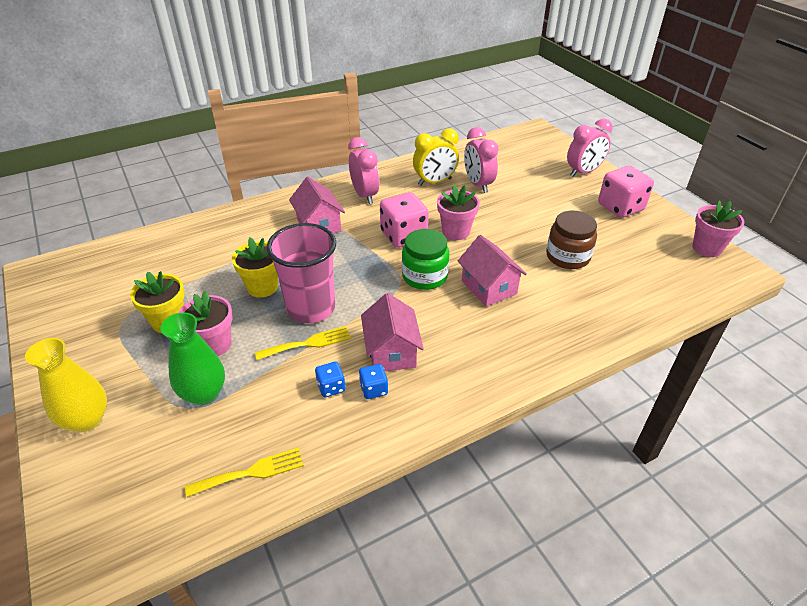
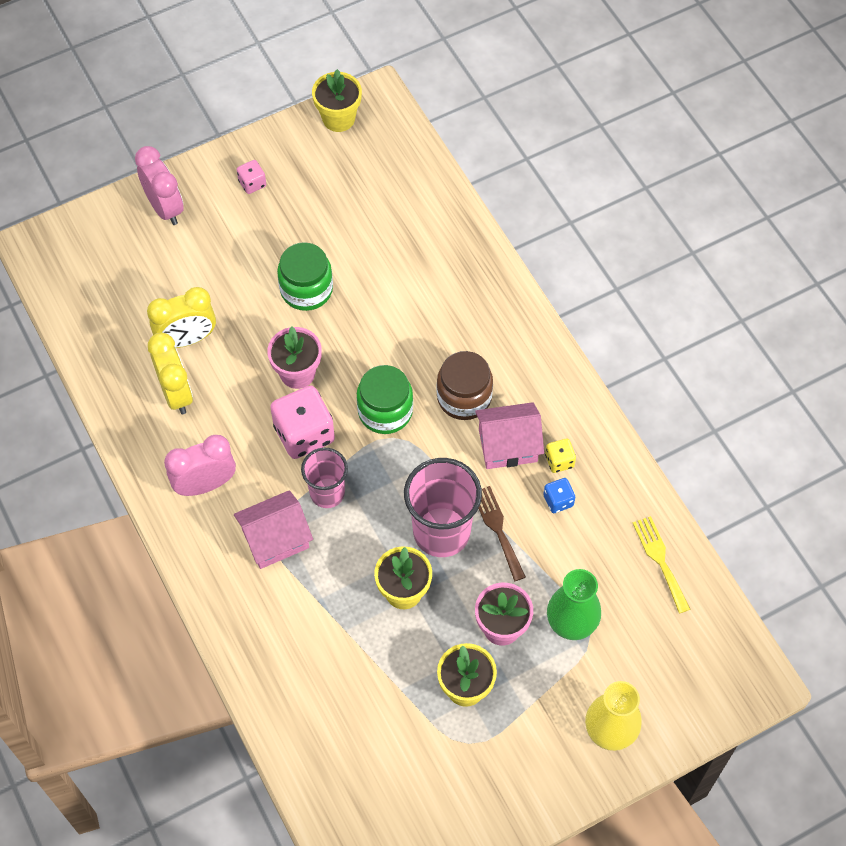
camera: 90 degrees left, 20 degrees up
yellow fork [255,326,351,360] -> brown fork [478,486,526,581]
blue dice [359,364,388,399] -> yellow dice [545,439,576,473]
pink house [458,235,527,307] -> none
pink clock [464,127,499,193] -> yellow clock [147,287,216,348]
brown jar [546,211,597,269] -> brown jar moved to [437,351,493,420]
pink dice [598,166,654,218] -> pink dice [237,160,266,194], size x0.49
pink flower pot [692,200,744,257] -> yellow flower pot [312,69,362,132]
none -> green jar [277,242,333,311]
none -> pink cup [301,448,348,508]

